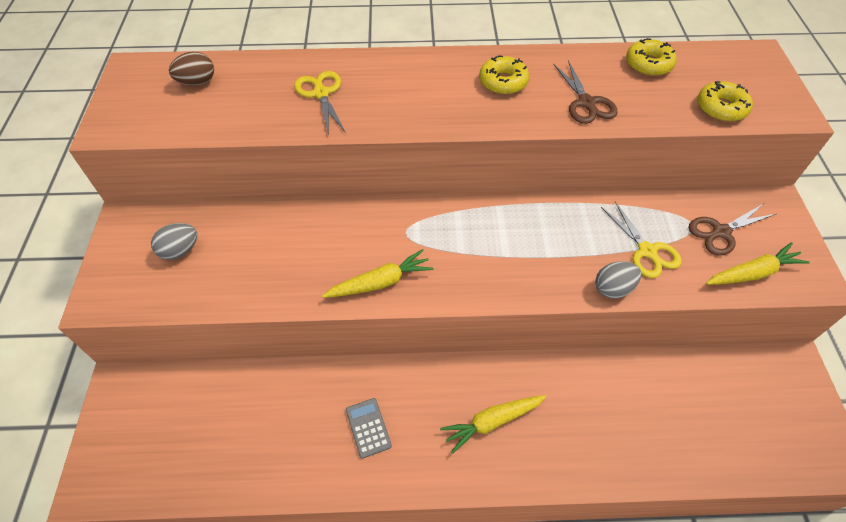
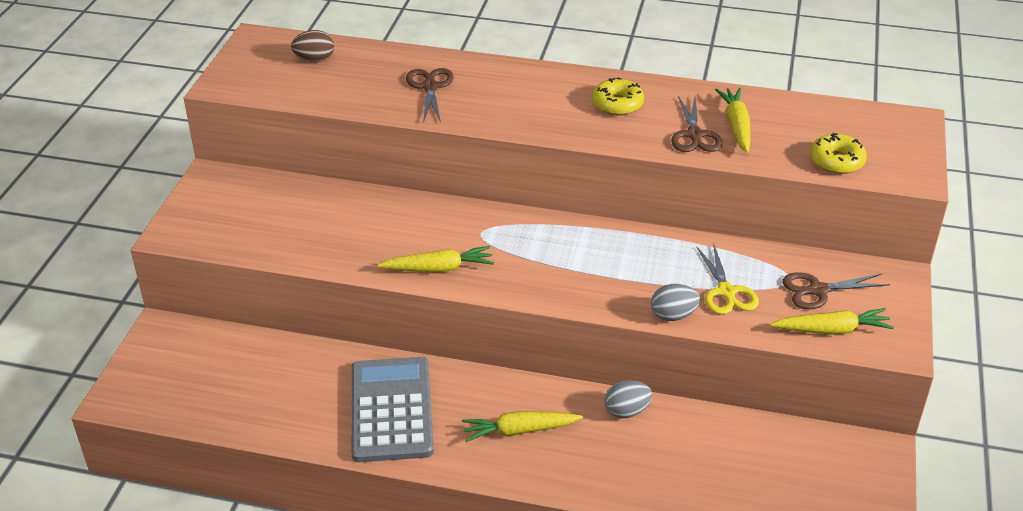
camera: 15 degrees right, 15 degrees down
grey egg [151,223,197,260] -> grey egg moved to [604,380,652,418]
yellow scissors [294,71,346,135] -> brown scissors [406,68,454,122]
grey calculator [346,398,392,459] -> grey calculator [351,357,434,462], size x2.30
yellow donut [626,38,677,76] -> none
none -> yellow carrot [715,88,750,153]

